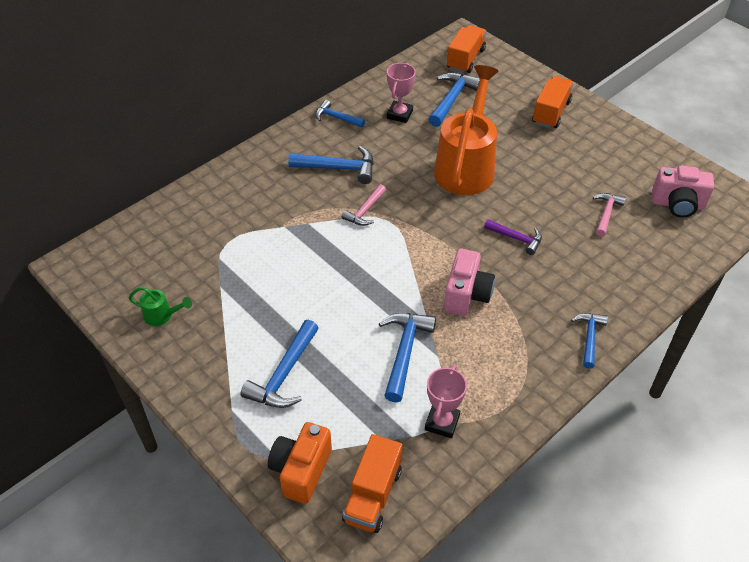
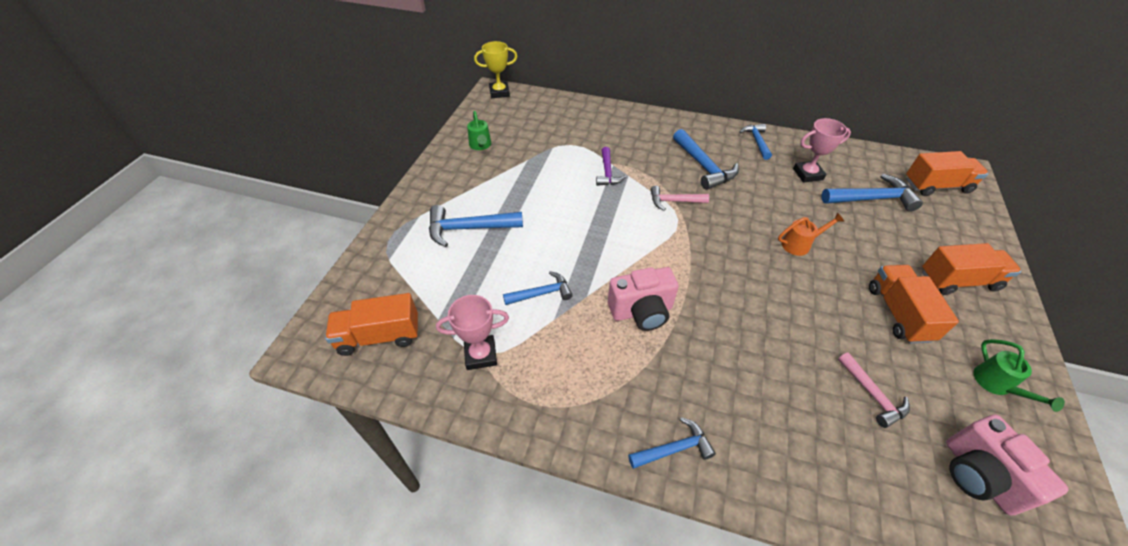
camera: 60 degrees right, 0 degrees up
orange camera [268,422,332,504] -> none
blue hammer [379,313,436,402] -> blue hammer [503,271,573,305], size x0.64
orange watering can [434,65,498,195] -> orange watering can [778,212,845,256], size x0.40
purple hammer [484,219,542,255] -> purple hammer moved to [596,147,626,186]
pink hammer [593,193,626,237] -> pink hammer turned 75 degrees clockwise [838,352,910,428]
none -> yellow trophy [474,41,518,98]
none -> orange truck [869,265,959,344]
none -> green watering can [973,339,1065,412]

